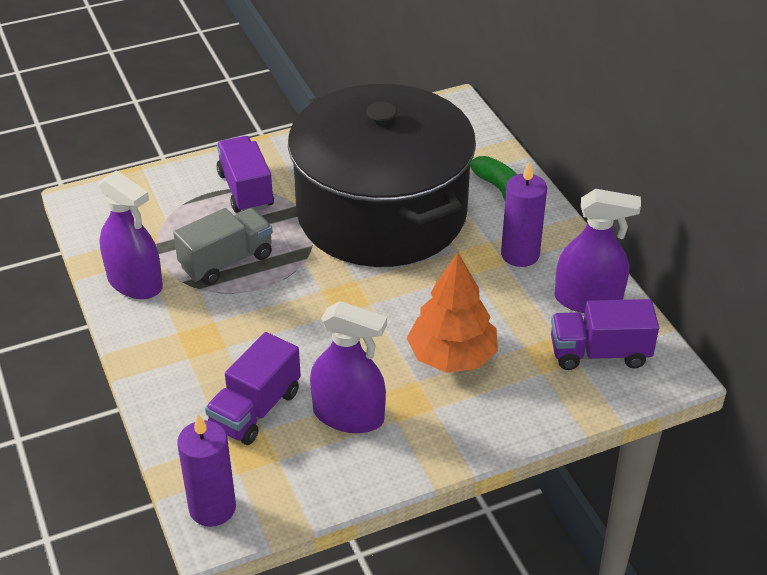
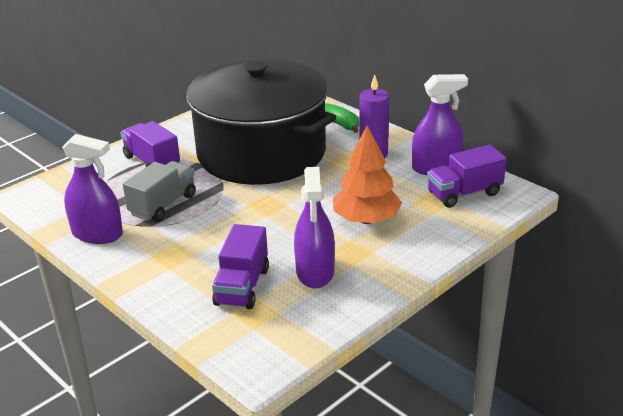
camera: 20 degrees left, 10 degrees down
purple candle [177,414,236,527] -> none
purple spray bottle [310,301,387,433] -> purple spray bottle turned 90 degrees clockwise [294,167,335,288]

